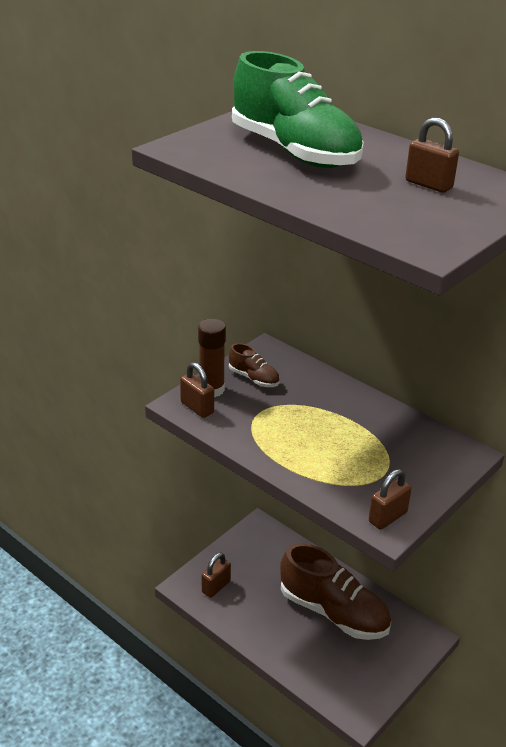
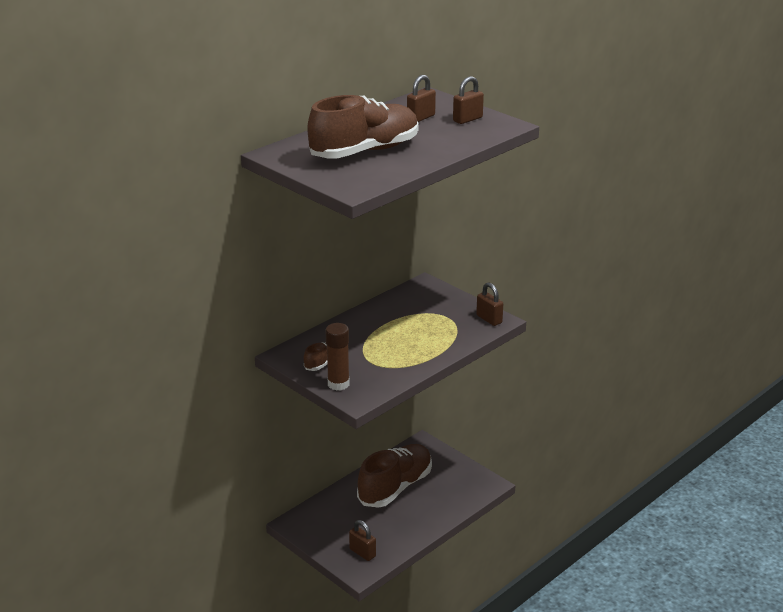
camera: 85 degrees left, 5 degrees down
brown padlock [180,362,214,418] -> brown padlock moved to [453,76,484,124]
green shoe [232,51,364,168] -> brown shoe [307,95,419,158]

